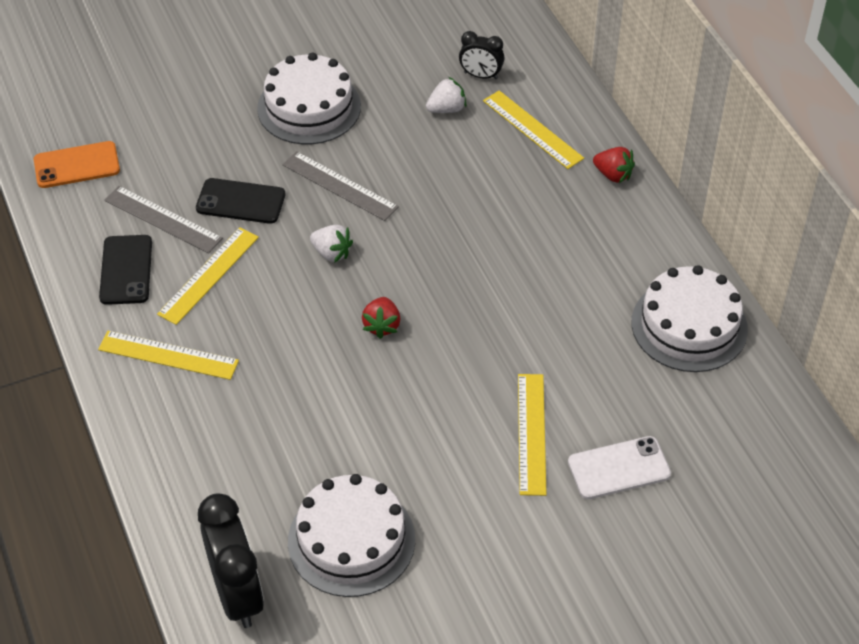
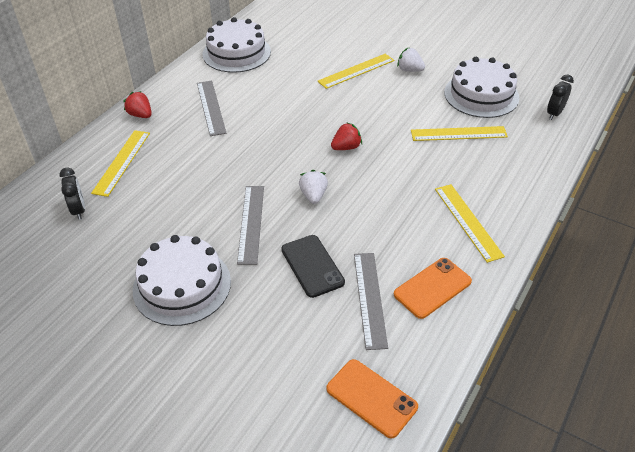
camera: 125 degrees left, 5 degrees down
black phone [99,235,152,305] -> orange phone [394,258,472,319]
yellow ruler [157,227,259,325] -> yellow ruler moved to [411,126,508,141]
black clock [198,493,264,628] -> black clock [547,75,574,120], size x0.54
white strawberry [426,77,467,113] -> white strawberry moved to [397,48,425,72]
white phone [568,436,671,499] -> none
red strawberry [593,147,635,183] -> red strawberry turned 45 degrees counterclockwise [123,91,152,118]
none -> grey ruler [197,81,226,136]

